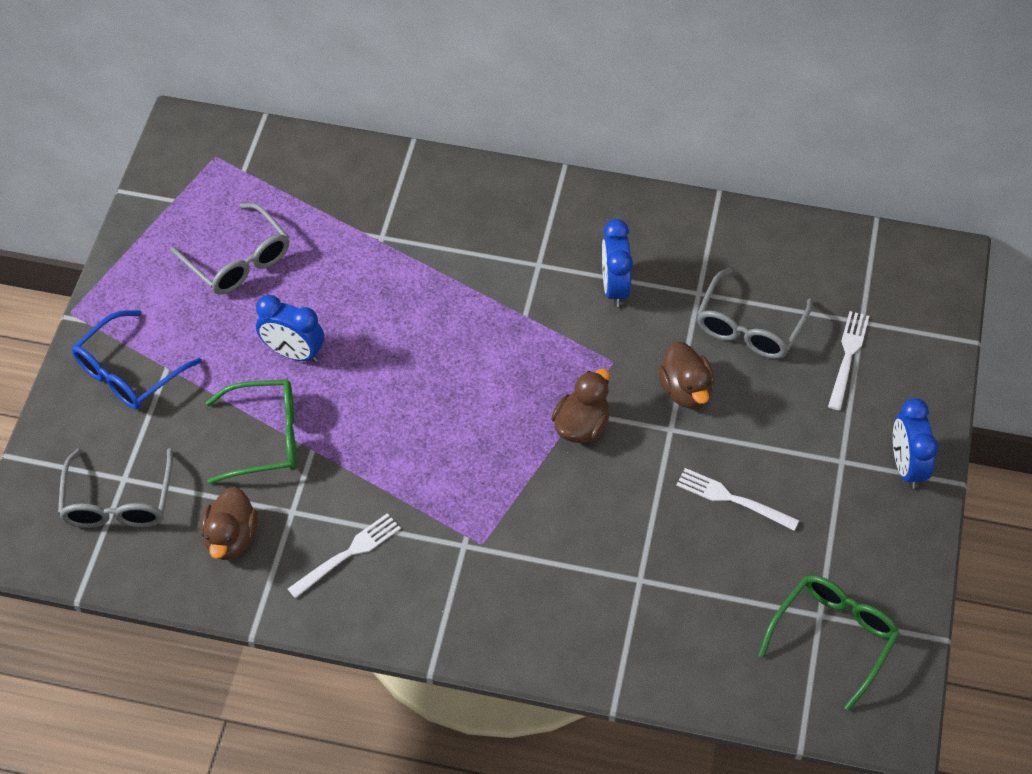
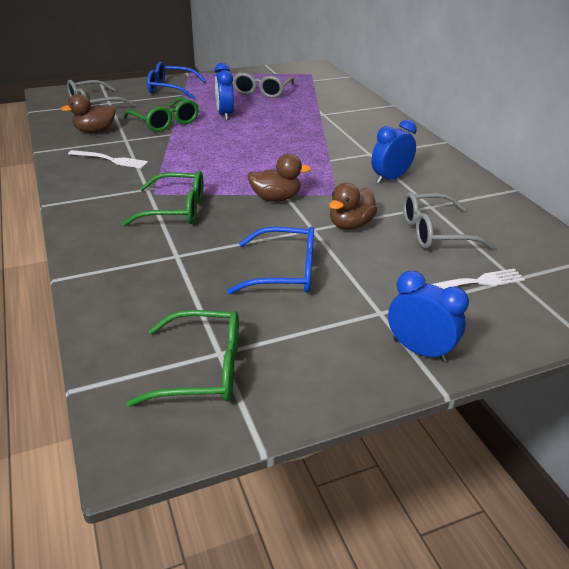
camera: 55 degrees right, 20 degrees down
white fork [676,468,799,531] -> blue glasses [227,227,314,294]
blue clock [893,398,938,489] -> blue clock turned 75 degrees clockwise [388,271,469,362]
none -> green glasses [121,171,204,227]

